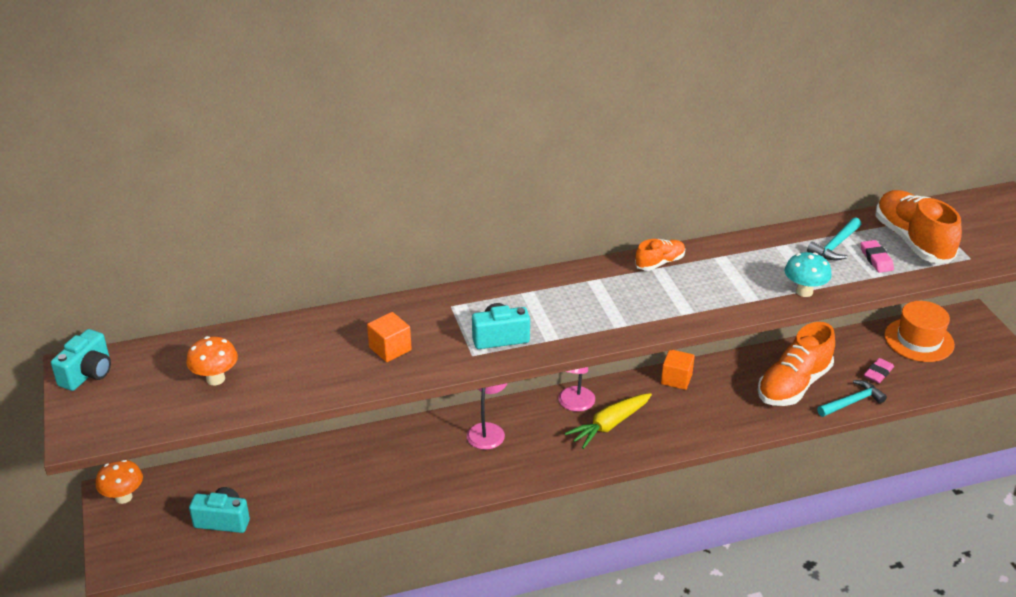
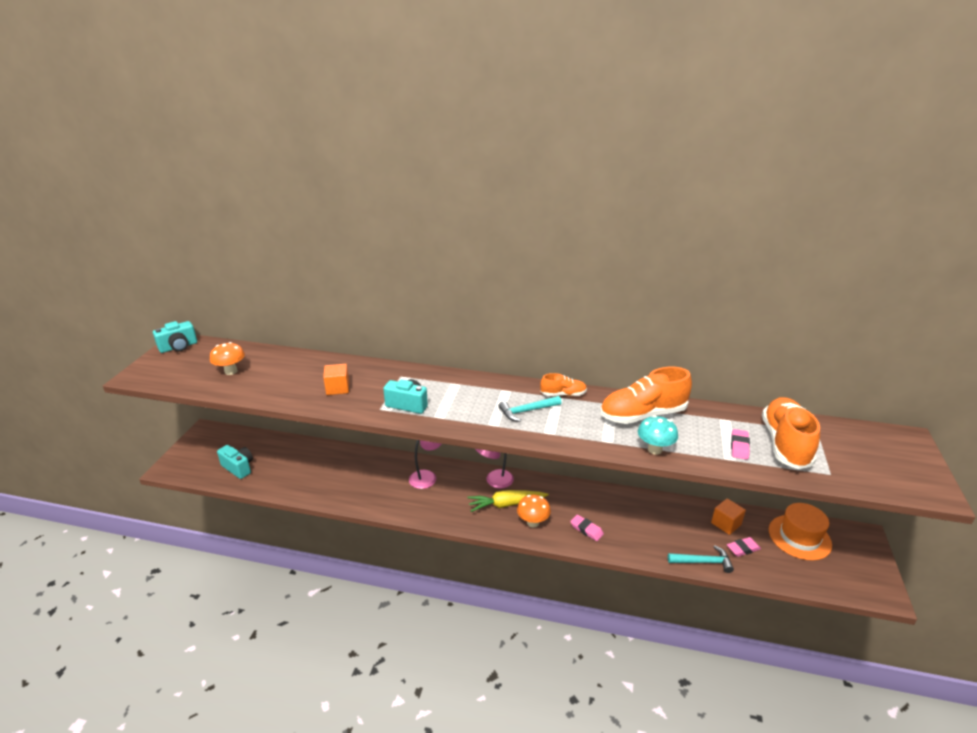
camera: 30 degrees right, 5 degrees down
orange mushroom [95,460,143,504] -> orange mushroom moved to [517,494,551,527]
orange cube [661,350,695,390] -> orange cube moved to [711,498,746,535]
orange shoe [758,322,835,406] -> orange shoe moved to [600,367,692,424]
turquoise hammer [807,217,861,261] -> turquoise hammer moved to [499,396,561,422]
none -> pink eraser [570,515,604,541]

